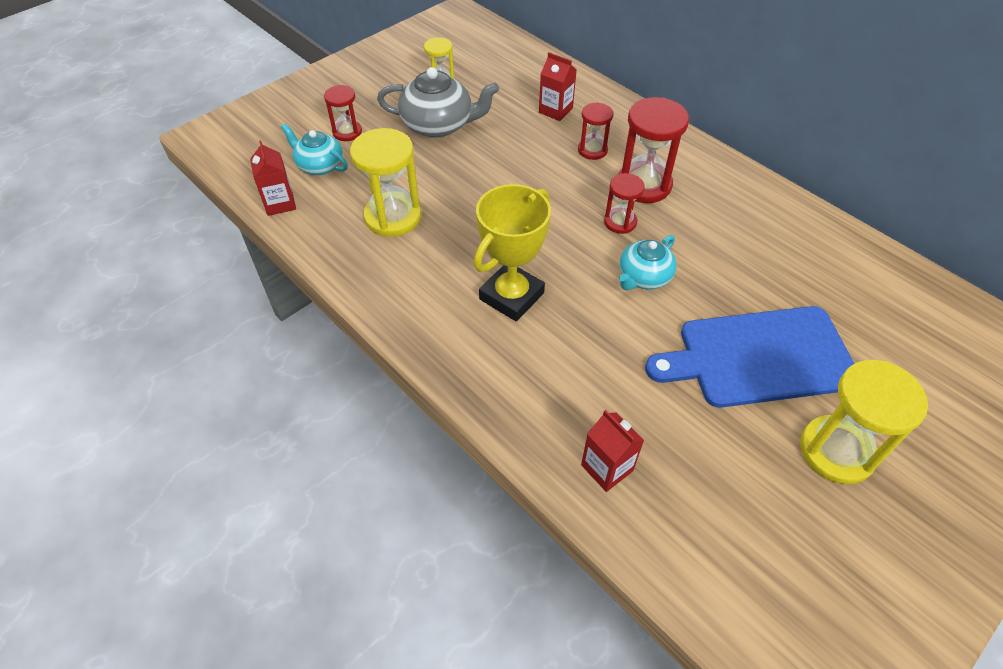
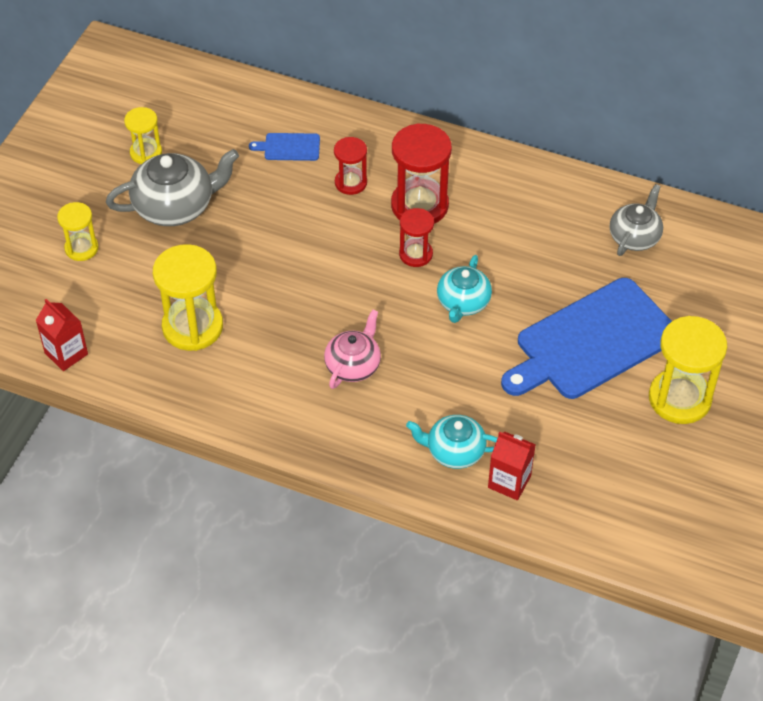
camera: 25 degrees left, 0 degrees up
turquoise teapot [281,123,348,175] -> turquoise teapot moved to [406,415,498,469]
red hourglass [324,85,362,141] -> yellow hourglass [57,202,99,261]
yellow trophy [474,184,551,321] -> pink teapot [324,309,381,389]
red carton [539,52,577,121] -> blue cutting board [249,133,320,161]
none -> grey teapot [610,184,663,256]

